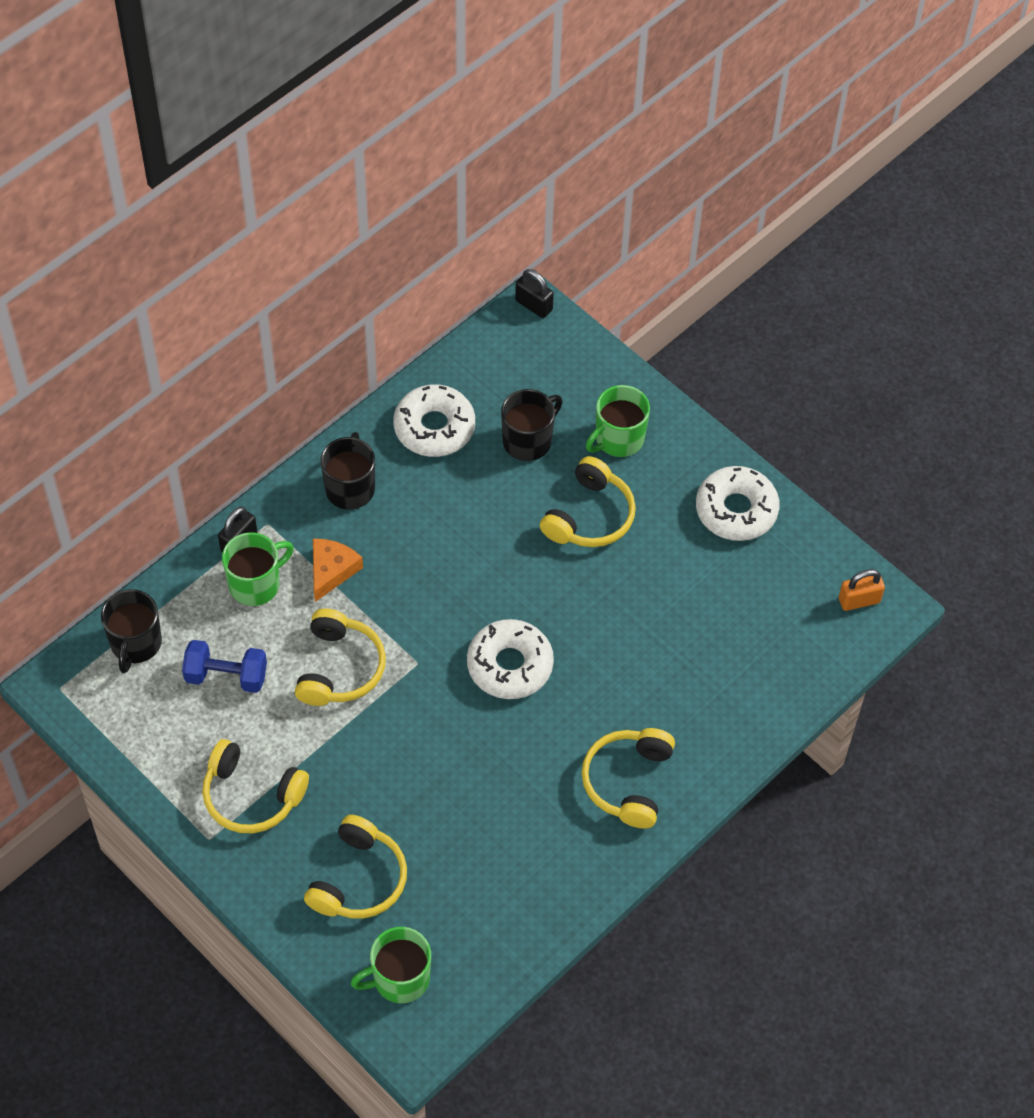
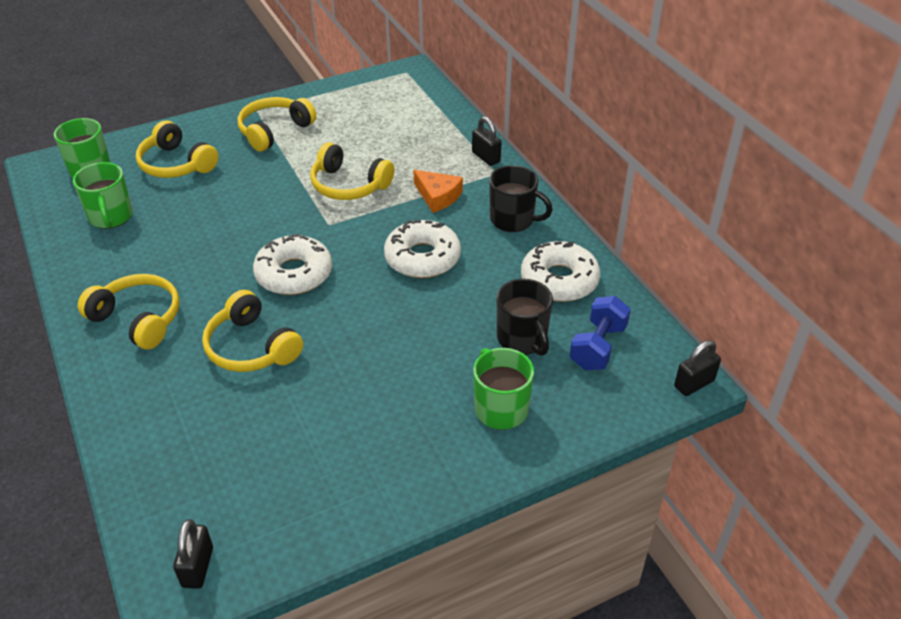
camera: 110 degrees right, 15 degrees down
black mug [101,589,162,673] -> none
blue dumbbell [182,640,267,693] -> blue dumbbell moved to [570,296,631,370]
green mug [222,532,294,606] -> green mug moved to [73,162,133,229]
yellow headphones [540,456,636,547] -> yellow headphones moved to [202,290,303,372]
white donut [696,466,779,541] -> white donut moved to [384,220,461,278]
orange padlock [839,569,885,611] -> black padlock [173,519,213,589]

